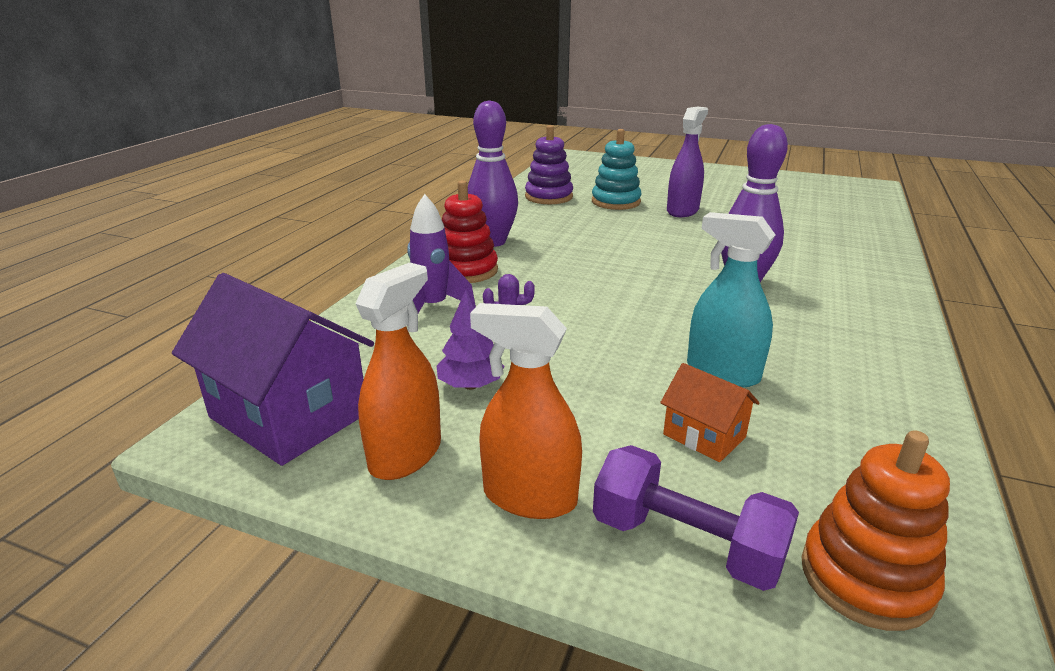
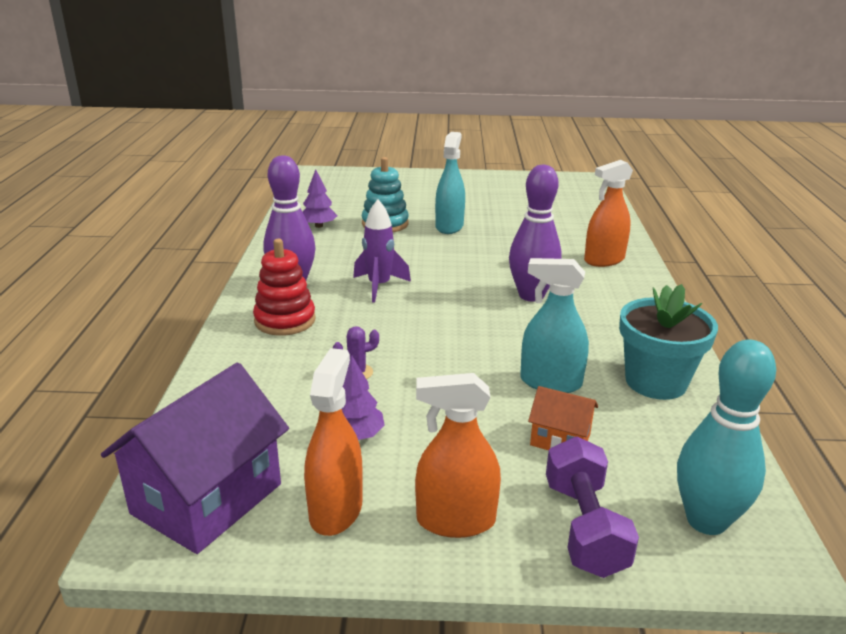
camera: 20 degrees left, 0 degrees up
purple house [172,273,374,466] -> purple house turned 75 degrees counterclockwise [101,363,289,554]
purple rocket [407,194,476,313] -> purple rocket moved to [353,199,411,303]
purple stacking toy [525,125,573,204] -> purple tree [303,169,337,228]
purple dumbbell [593,445,799,591] -> purple dumbbell turned 75 degrees clockwise [546,436,639,578]
purple spray bottle [667,106,708,217] -> turquoise spray bottle [435,132,465,234]
orange stacking toy [801,430,950,631] -> turquoise bowling pin [677,340,776,535]
none -> orange spray bottle [584,160,633,267]
none -> turquoise flower pot [619,284,718,400]

